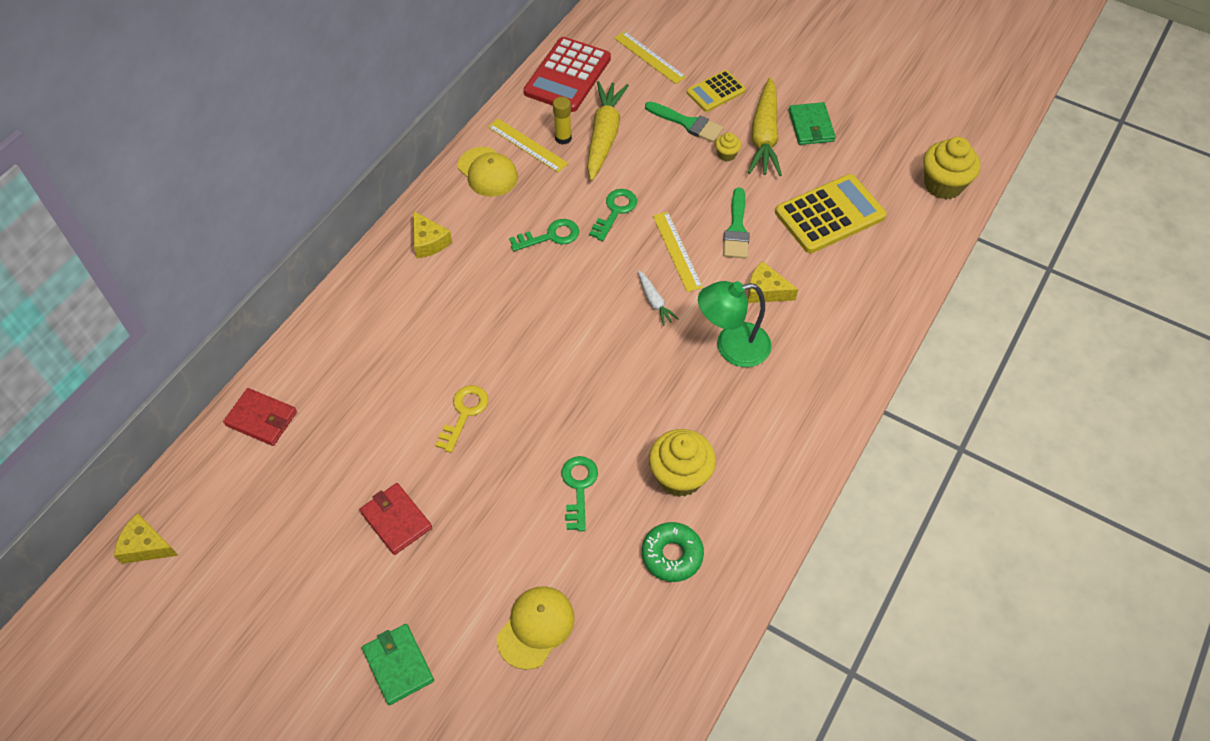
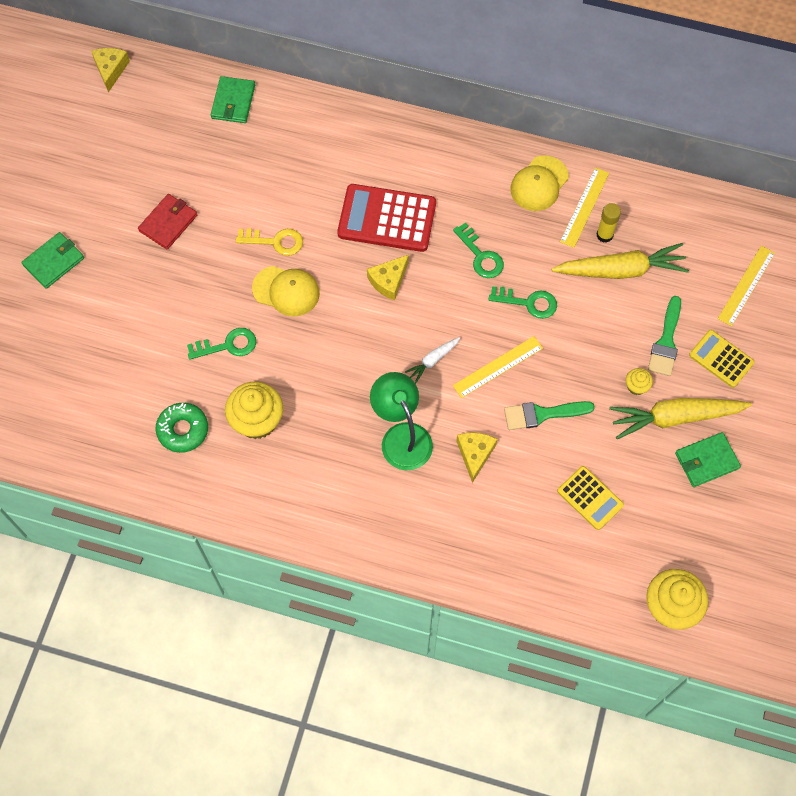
camera: 75 degrees right, 10 degrees up
red wallet [223,388,297,446] -> green wallet [211,76,255,123]
yellow cheese [413,211,452,258] -> yellow cheese moved to [367,255,409,300]
yellow cap [497,586,575,670] -> yellow cap moved to [252,266,320,316]
red calculator [524,37,611,112] -> red calculator moved to [337,184,436,252]
yellow calculator [775,174,887,253] -> yellow calculator [557,466,624,530], size x0.59

